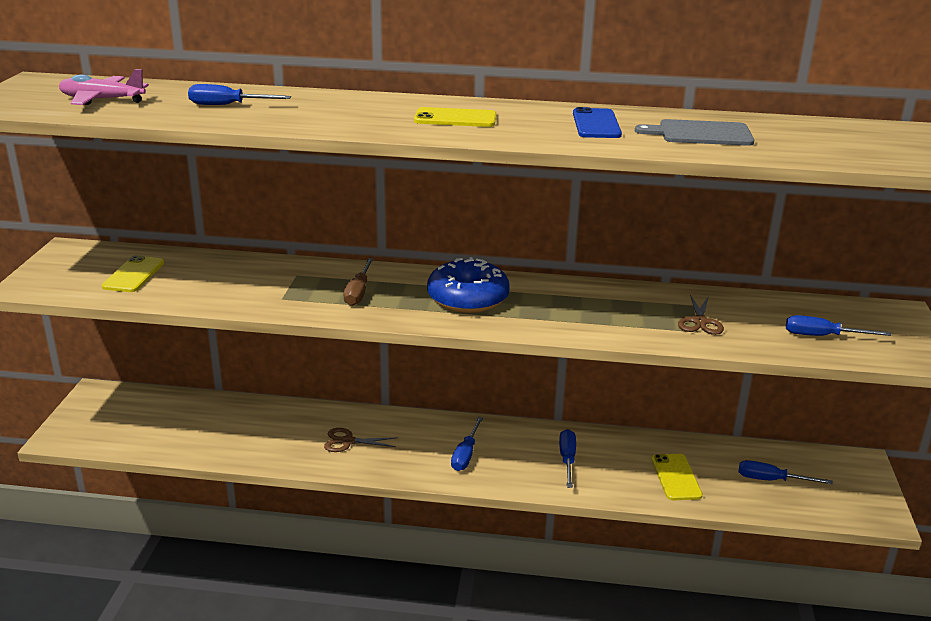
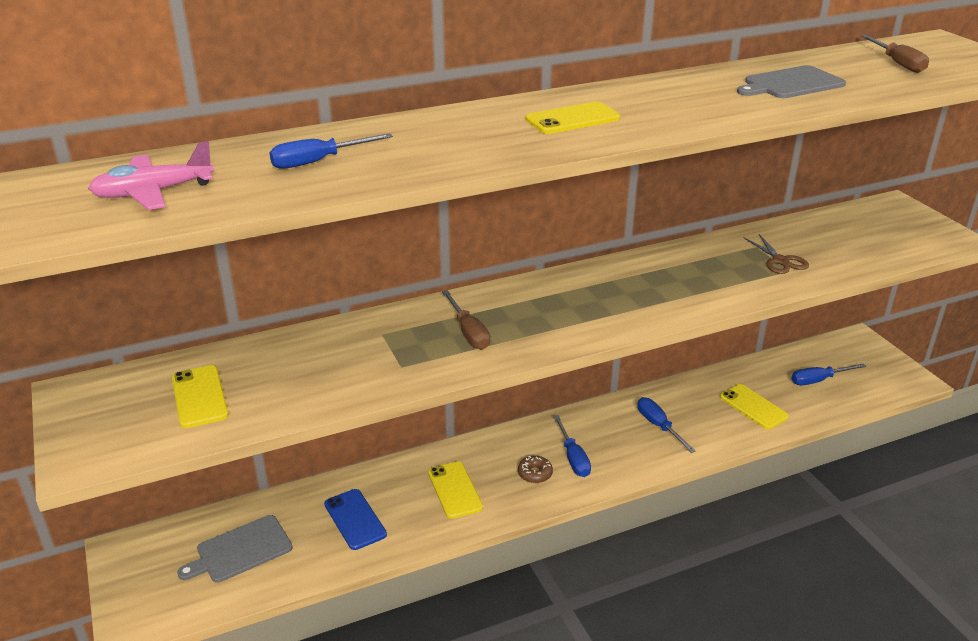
camera: 30 degrees left, 5 degrees up
brown scissors [324,428,398,452] -> yellow phone [428,462,483,519]
blue donut [427,257,510,313] -> none
blue phone [573,107,622,138] -> blue phone moved to [324,489,387,550]
blue screwdriver [786,315,891,336] -> none
none -> grey cutting board [177,515,293,583]
none -> brown donut [518,456,553,483]
none -> brown screwdriver [860,35,929,73]

